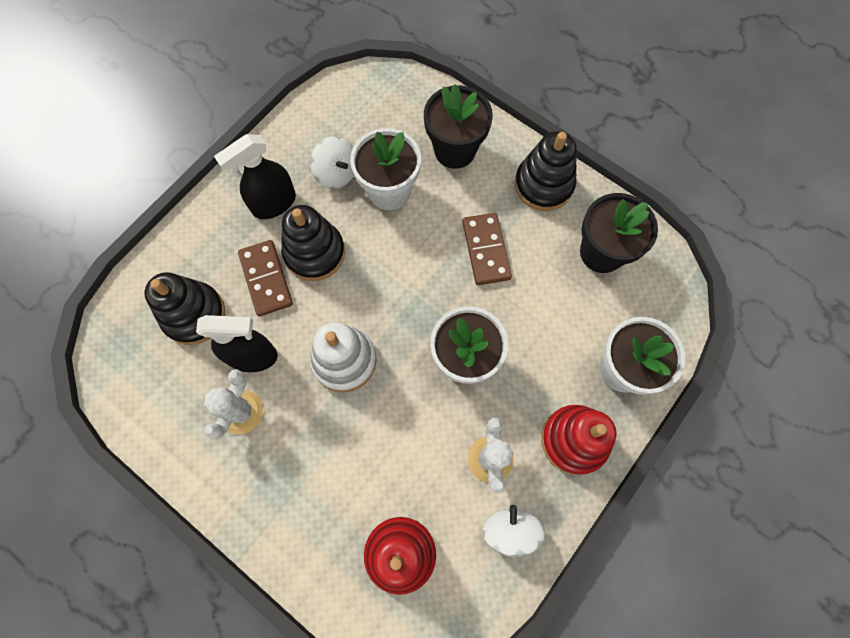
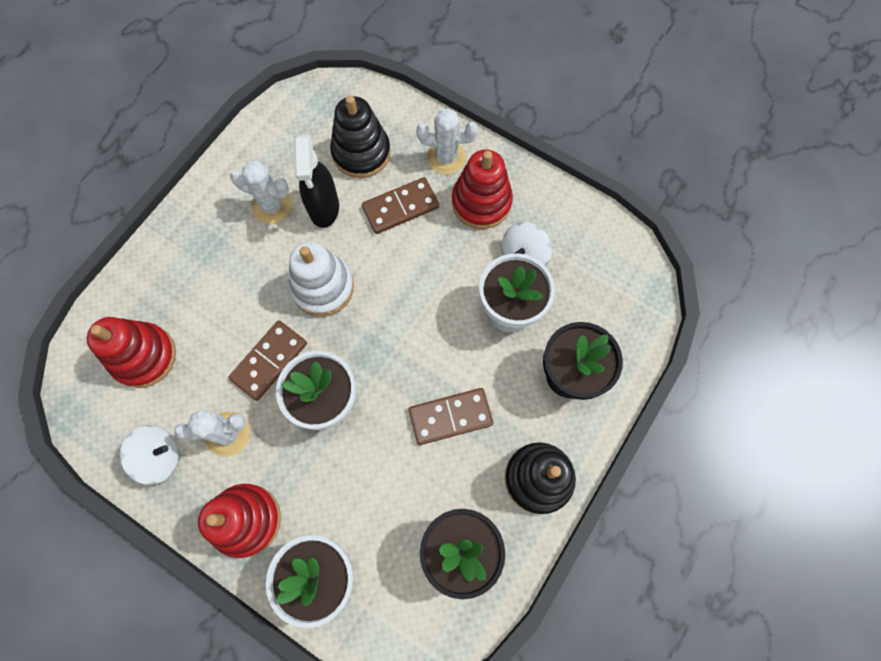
camera: 85 degrees right, 0 degrees up
black spray bottle [214,134,296,219] -> red stacking toy [452,149,513,229]
black stacking toy [281,205,345,281] -> none
none -> brown domino [228,320,307,401]
none -> white cactus [416,108,478,175]

